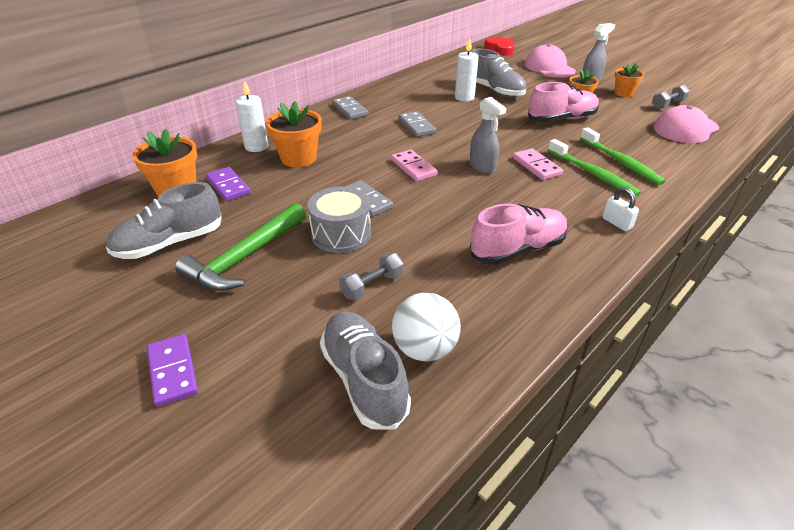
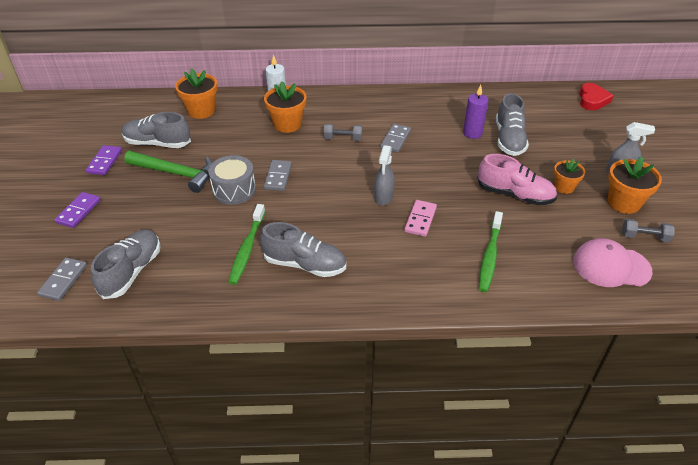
camera: 45 degrees right, 5 degrees up
green hammer [175,203,306,291] -> green hammer turned 150 degrees counterclockwise [124,151,213,193]
purple domino [206,167,250,201] -> purple domino moved to [86,145,122,175]
grey domino [332,96,368,119] -> grey domino moved to [37,257,87,301]
grey dumbbell [339,253,404,300] -> grey dumbbell moved to [323,124,362,141]
pink domino [391,150,437,181] -> none
white ball [392,293,461,362] -> none
white candle [455,38,479,102] -> purple candle [463,85,489,139]
pink shoe [470,204,568,265] -> grey shoe [260,222,346,277]
pink cap [525,44,576,78] -> none
green toothbrush [548,139,641,197] -> green toothbrush moved to [228,204,265,285]
white padlock [602,187,639,231] -> none
orange flower pot [615,62,644,97] -> orange flower pot [608,156,662,214], size x1.58

